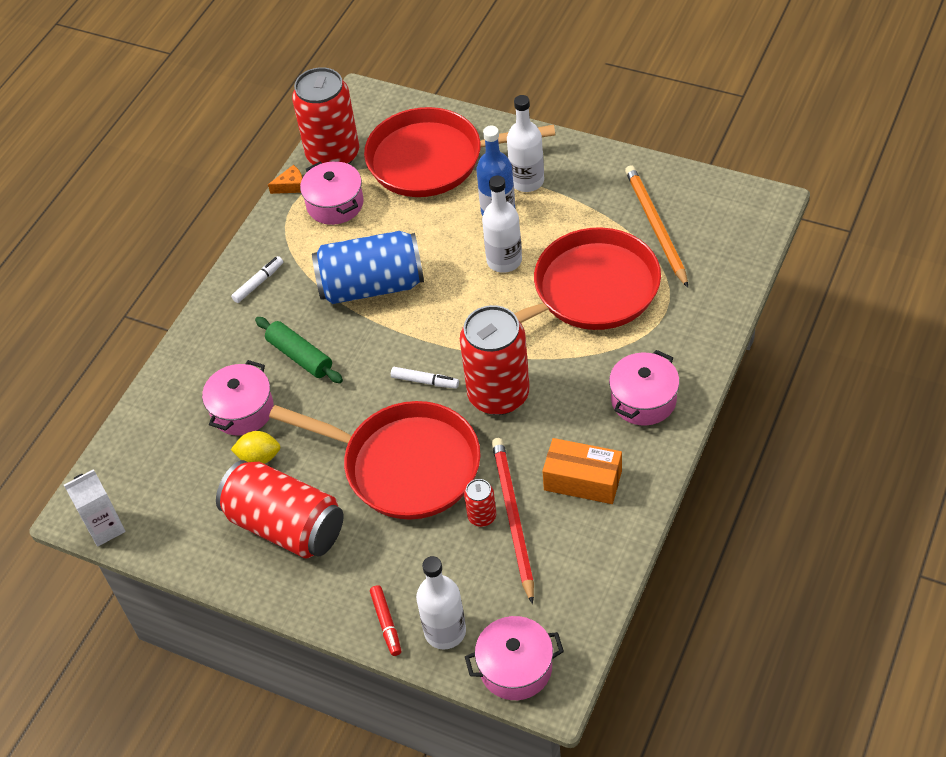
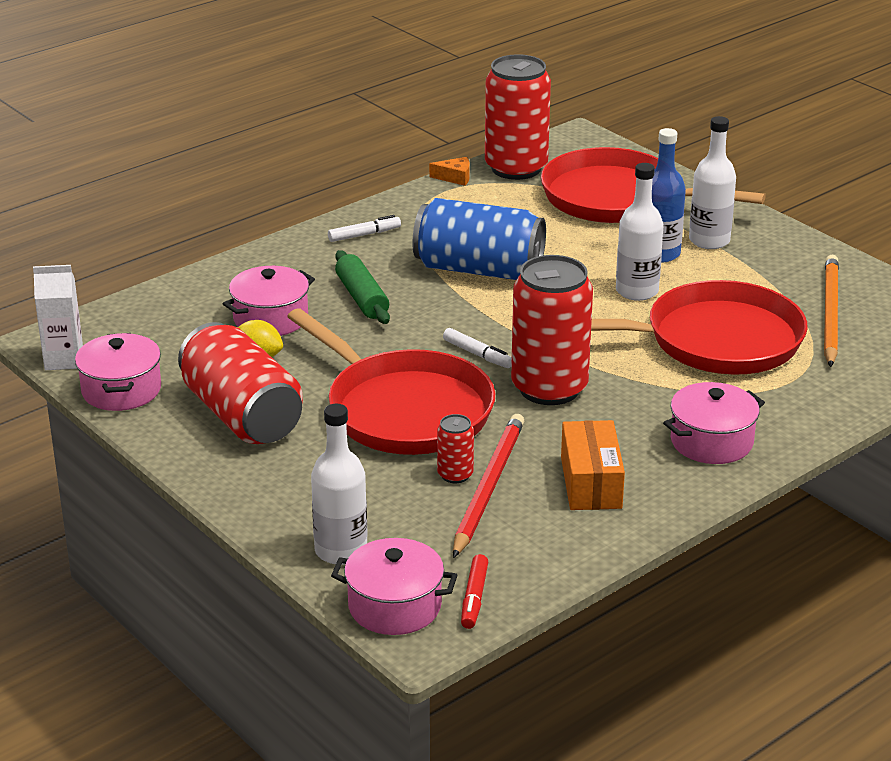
camera: 20 degrees right, 20 degrees down
pink pot [300,161,364,225] -> pink pot moved to [75,333,161,411]
red marker [370,585,401,656] -> red marker moved to [461,554,488,629]
orange box [542,438,622,504] -> orange box turned 45 degrees clockwise [561,420,625,510]

